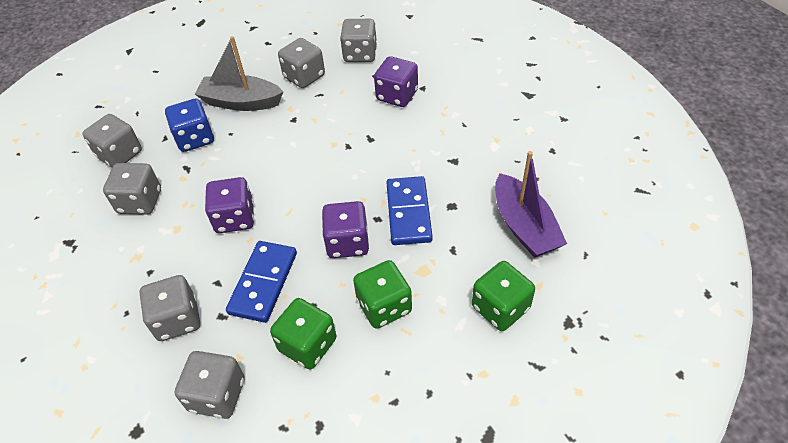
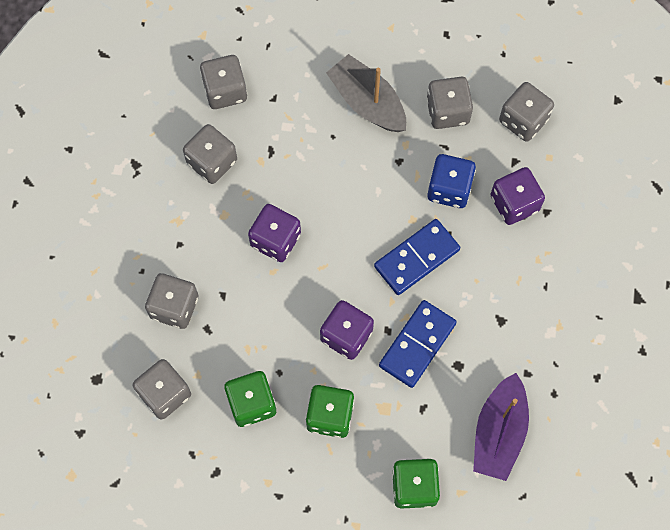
camera: 35 degrees right, 20 degrees up
blue dice [165,98,214,152] -> blue dice moved to [427,154,476,208]
blue domino [226,241,297,323] -> blue domino moved to [374,219,460,295]

